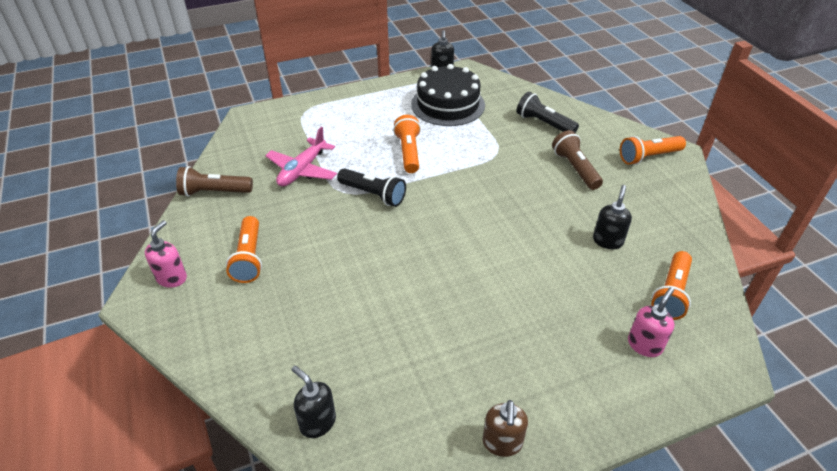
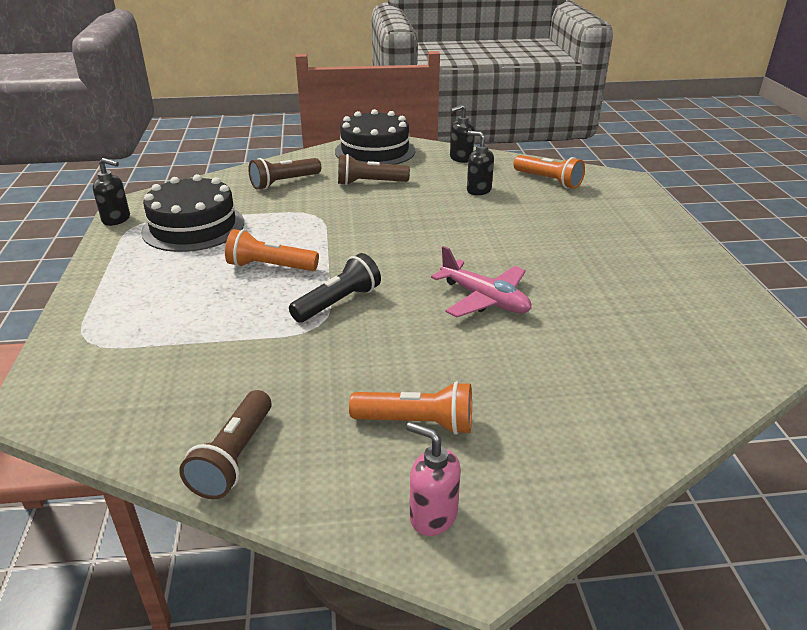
camera: 75 degrees left, 10 degrees down
pink plane [265,127,337,187] -> pink plane moved to [431,246,531,317]
black soap dispenser [291,366,336,438] -> black soap dispenser moved to [450,105,475,163]
brown soap dispenser [483,400,528,457] -> none
black flashlight [517,92,579,133] -> brown flashlight [248,158,321,190]
orange flashlight [620,136,686,165] -> black cake [335,109,415,165]
pink soap dispenser [628,287,674,357] -> none

